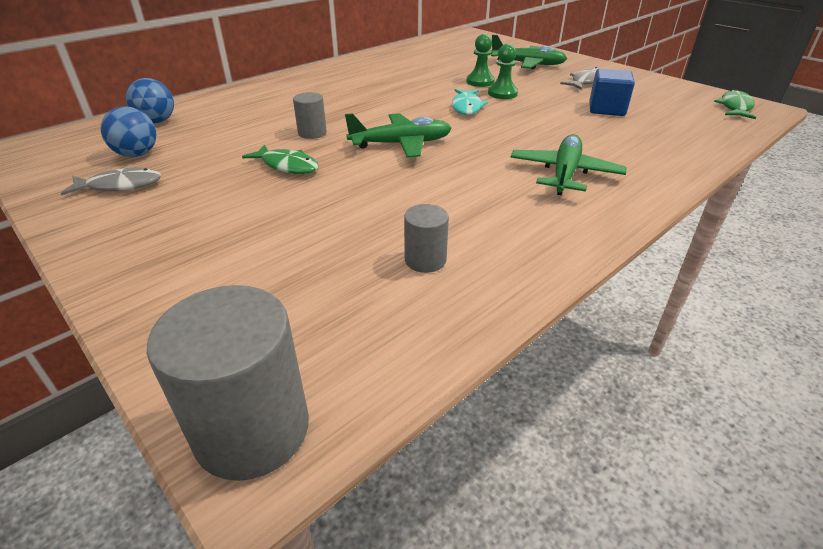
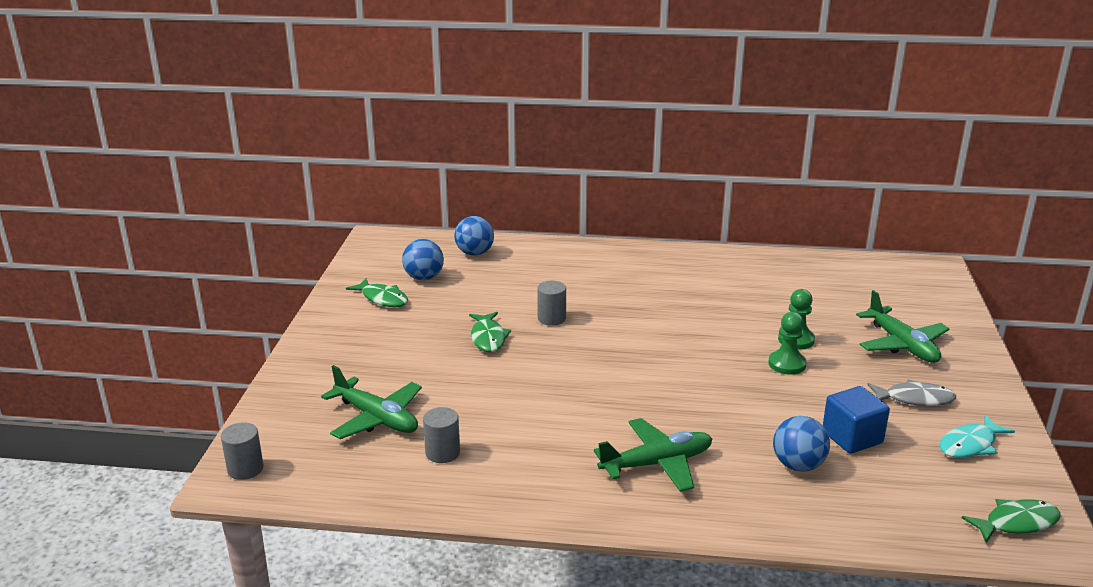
camera: 50 degrees right, 10 degrees down
grey fish [61,167,161,195] -> green fish [346,278,408,307]
grey cylinder [147,285,309,481] -> grey cylinder [221,422,264,480], size x0.53
green plane [345,113,452,158] -> green plane moved to [321,365,422,439]
turquoise fish [452,89,488,115] -> turquoise fish moved to [939,415,1015,458]
none -> blue ball [773,416,830,472]

